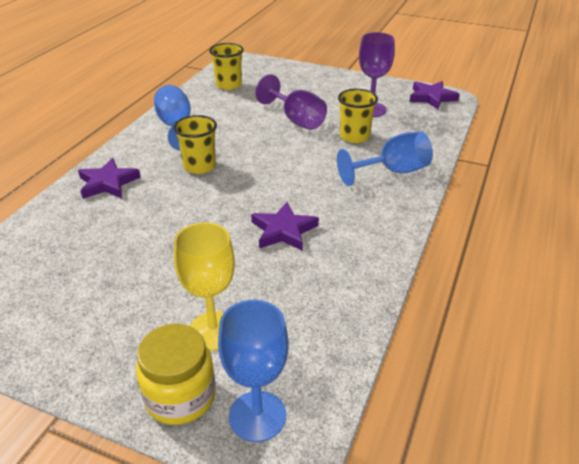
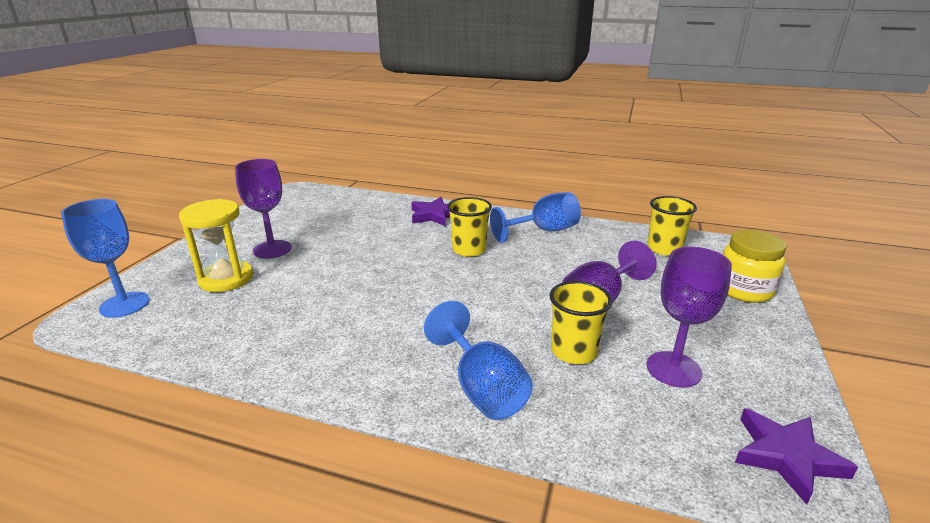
camera: 85 degrees right, 10 degrees down
yellow jar [136,324,216,425] -> yellow jar moved to [722,230,786,303]
yellow goblet [174,222,235,351] -> yellow hourglass [179,199,253,292]
purple star [251,202,319,251] -> none
none -> purple goblet [235,159,292,259]

